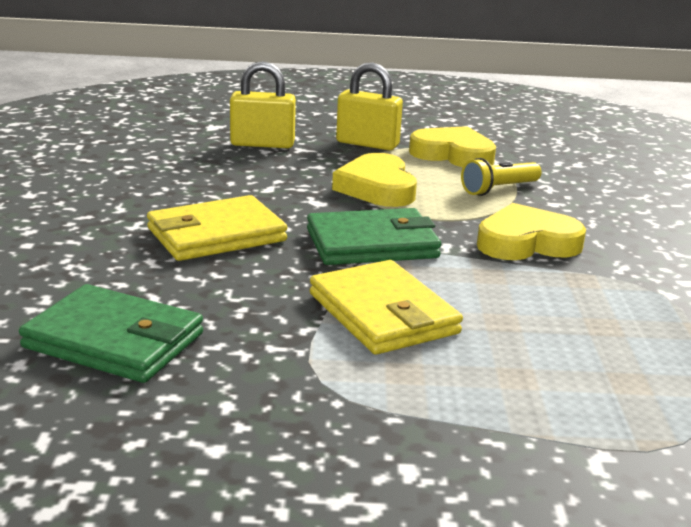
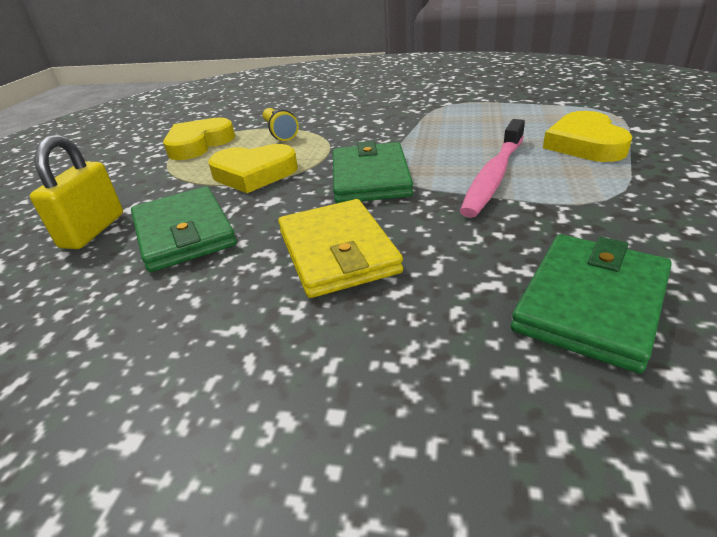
camera: 75 degrees left, 10 degrees up
yellow wallet [310,260,463,355] -> pink toothbrush [460,119,525,218]
yellow padlock [336,62,403,150] -> none
yellow heart [477,203,586,260] -> yellow heart moved to [543,111,632,162]
none -> green wallet [131,187,237,272]

